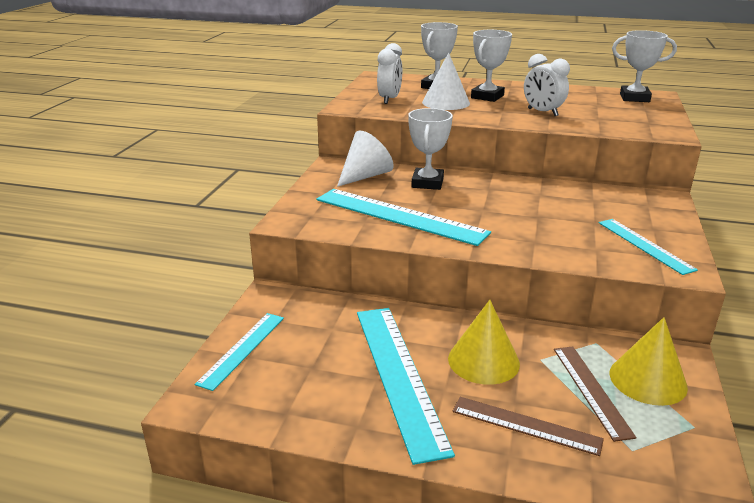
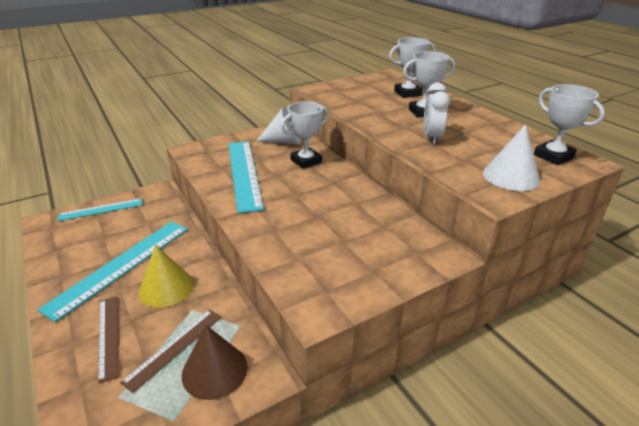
camera: 45 degrees right, 5 degrees up
white clock [377,43,402,104] -> none
white cone [422,53,470,110] -> white cone moved to [483,124,540,191]
turquoise ruler [599,219,698,275] -> none
yellow cone [609,317,688,406] -> brown cone [182,325,248,400]

